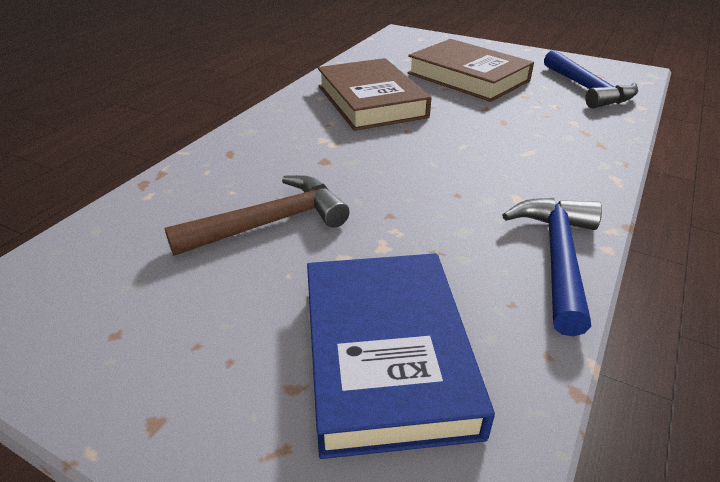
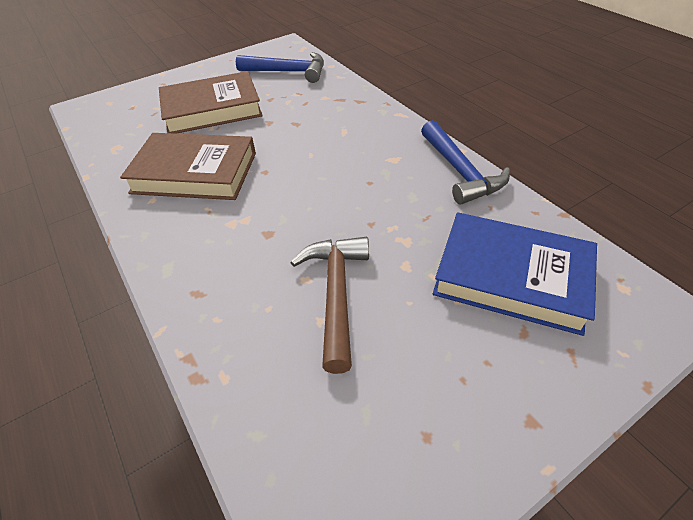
camera: 60 degrees left, 10 degrees up
blue hammer [502,198,602,336] -> blue hammer turned 150 degrees counterclockwise [421,120,510,205]

